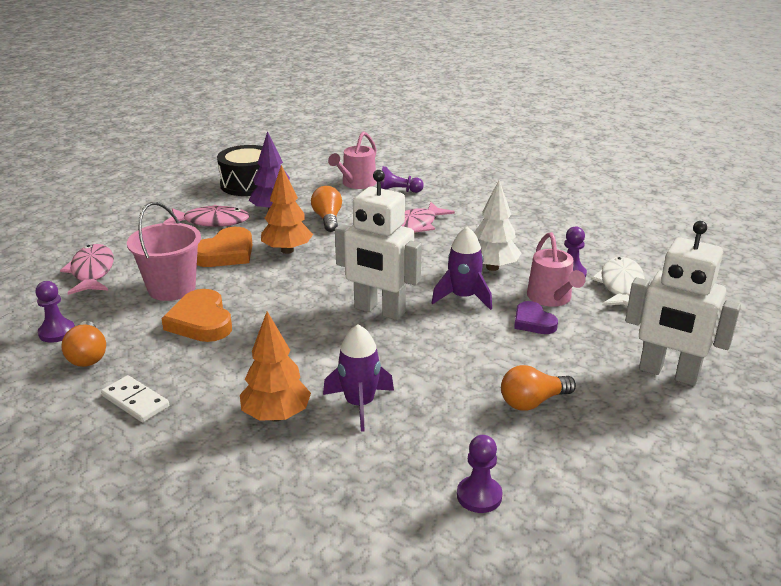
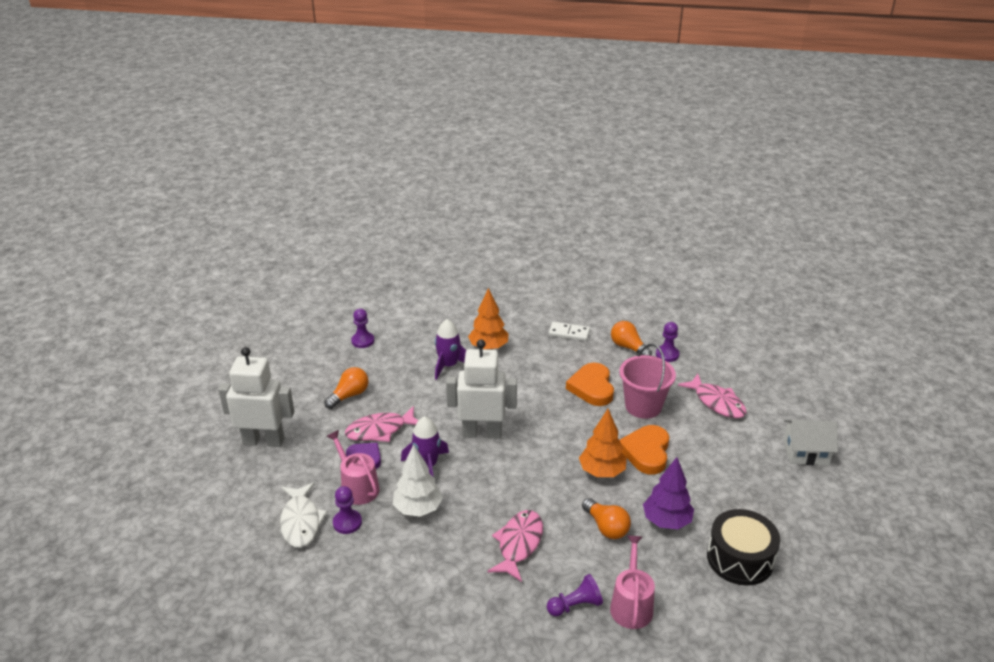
camera: 155 degrees right, 5 degrees up
orange heart [161,289,232,342] -> orange heart turned 135 degrees counterclockwise [566,363,614,406]
pink fish [163,205,249,227] -> pink fish moved to [345,406,418,442]
none -> white house [783,420,838,465]

